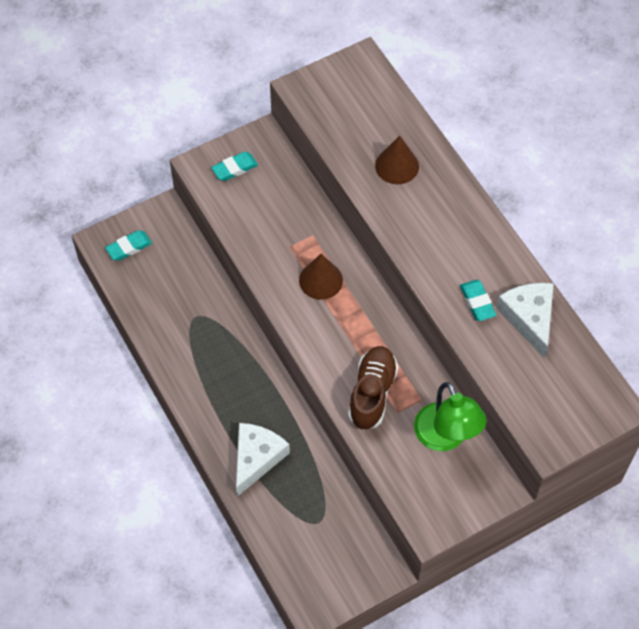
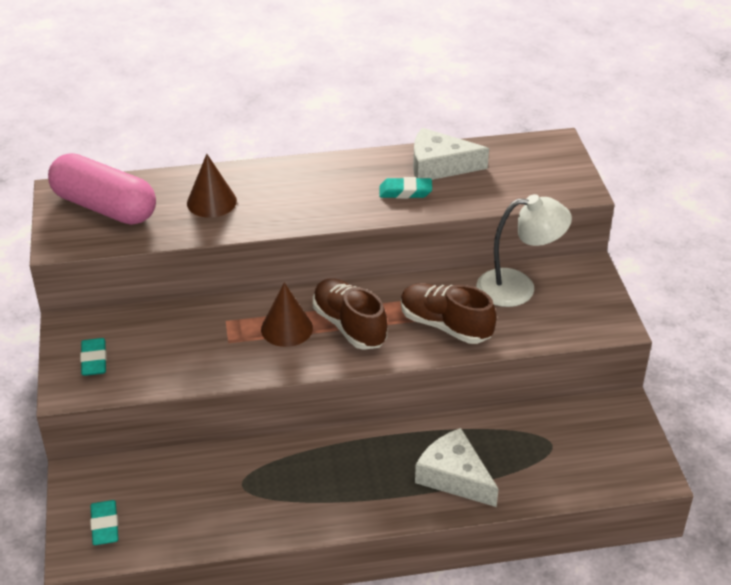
camera: 70 degrees left, 20 degrees down
green lamp [414,382,487,451] -> white lamp [477,194,572,307]
none -> pink capsule [48,153,156,225]
none -> brown shoe [313,278,387,350]

